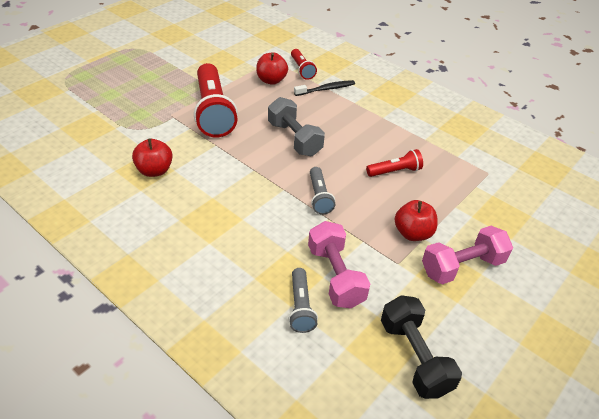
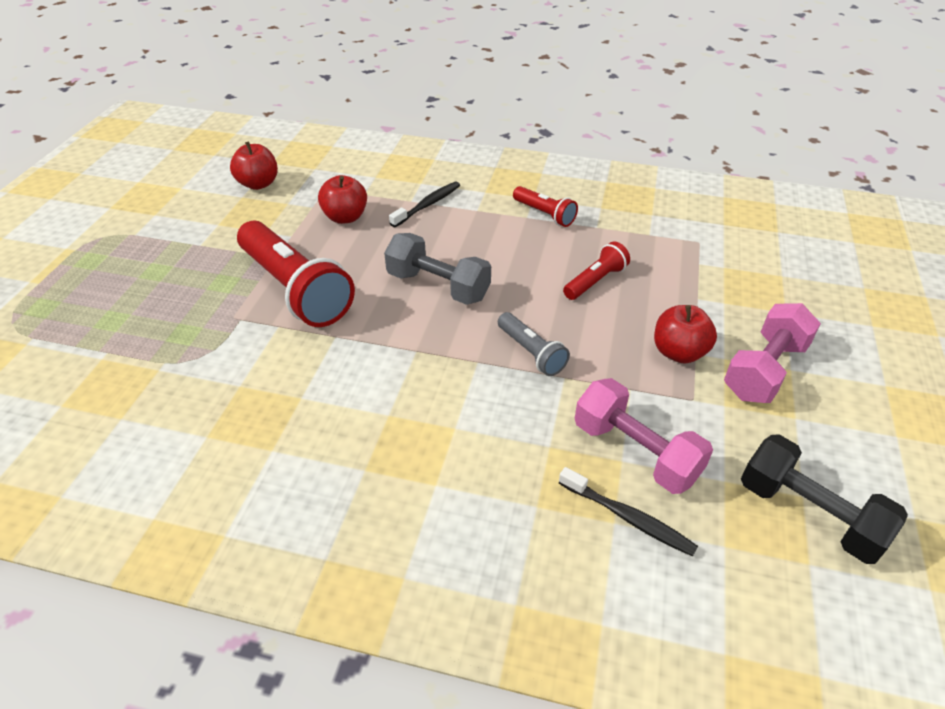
camera: 25 degrees left, 0 degrees up
red apple [132,138,173,177] -> red apple moved to [230,141,278,190]
grey flashlight [288,268,318,333] -> black toothbrush [559,467,698,556]
red flashlight [291,49,317,80] -> red flashlight moved to [513,186,578,227]

